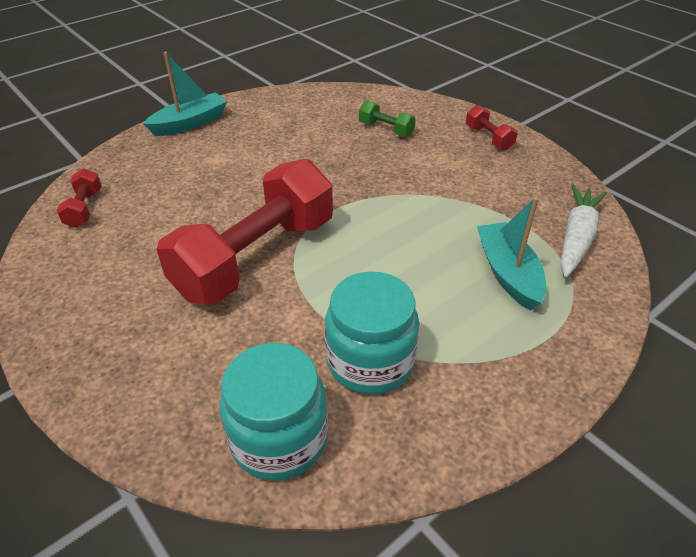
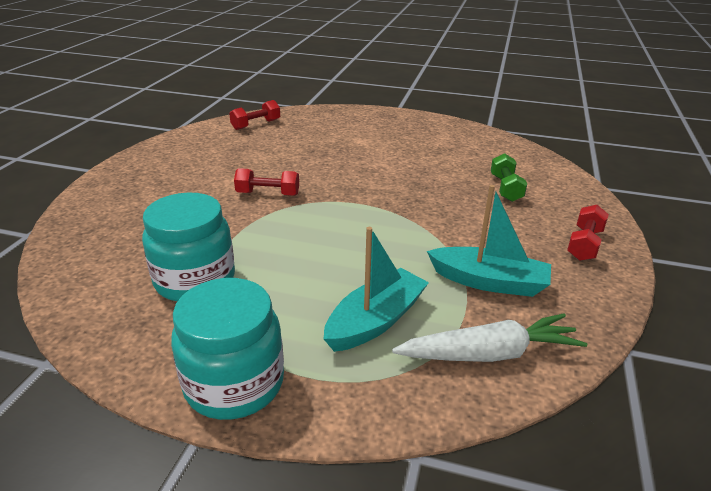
camera: 55 degrees right, 10 degrees down
turquoise boat [143,52,227,136] -> turquoise boat moved to [427,185,551,297]
red dumbbell [156,159,333,304] -> red dumbbell [234,168,299,196], size x0.41
turquoise jar [219,343,328,481] -> turquoise jar moved to [171,278,284,420]

